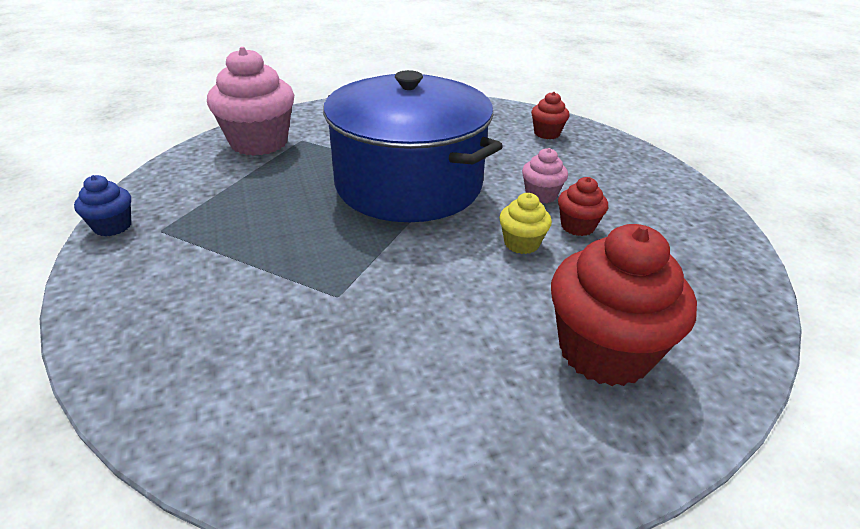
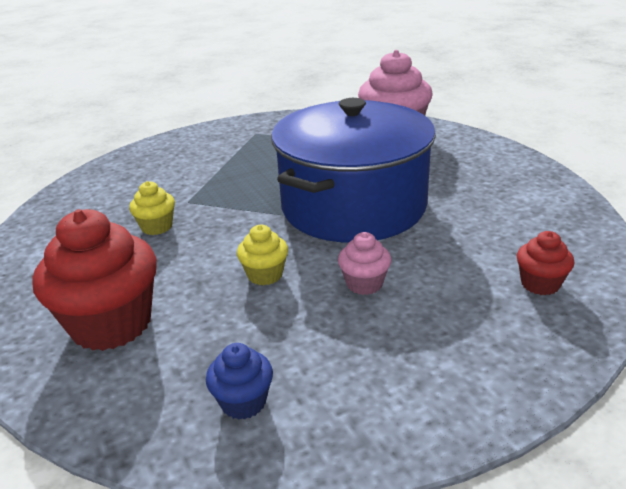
camera: 85 degrees right, 5 degrees down
blue cupcake [74,175,131,236] -> blue cupcake moved to [206,343,273,420]
red cupcake [558,177,608,236] -> none
none -> yellow cupcake [129,181,175,235]

